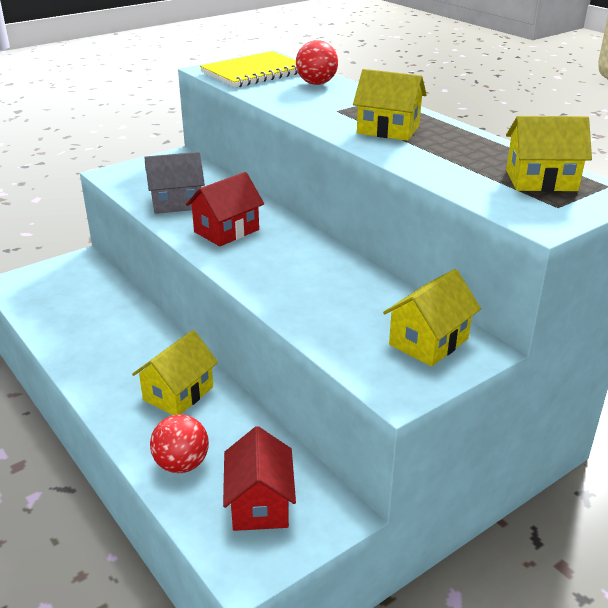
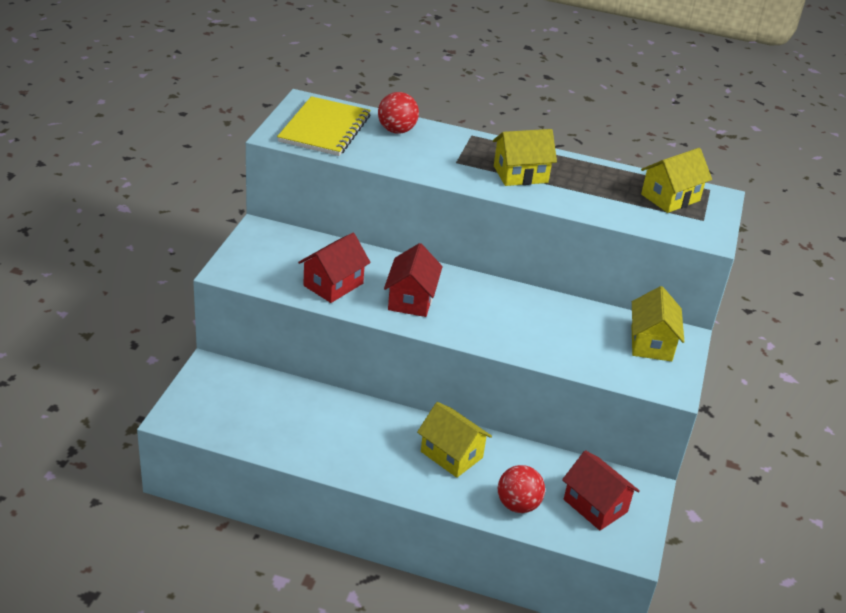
camera: 40 degrees left, 5 degrees up
yellow house [132,330,218,415] -> yellow house turned 45 degrees counterclockwise [417,402,492,478]
grey house [144,152,205,214] -> red house [298,233,371,303]

